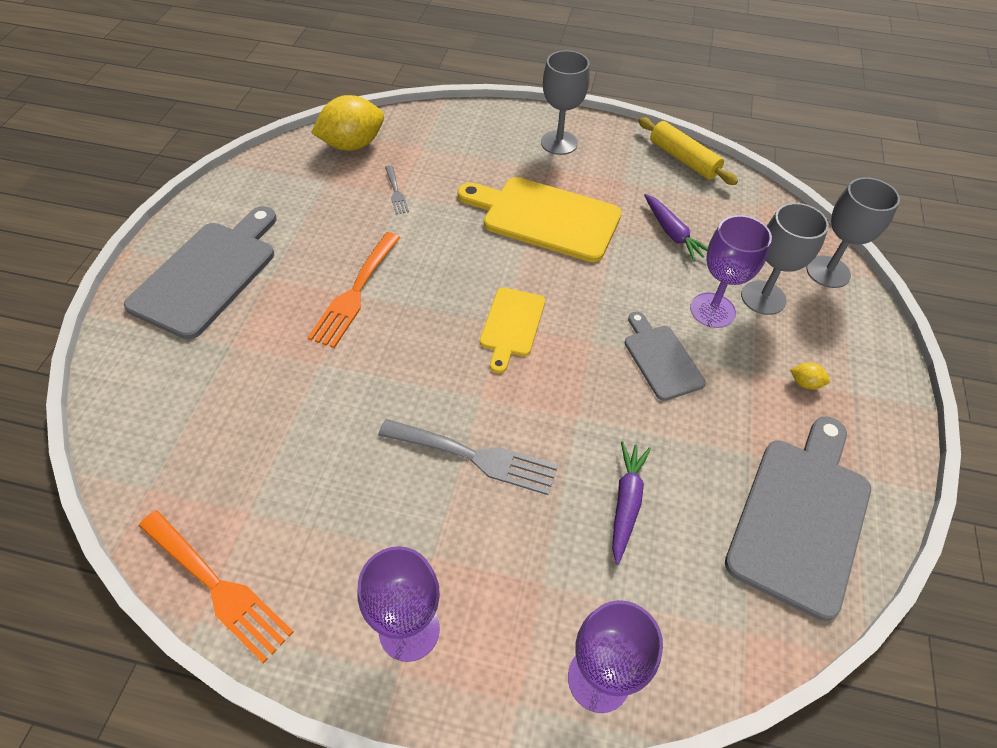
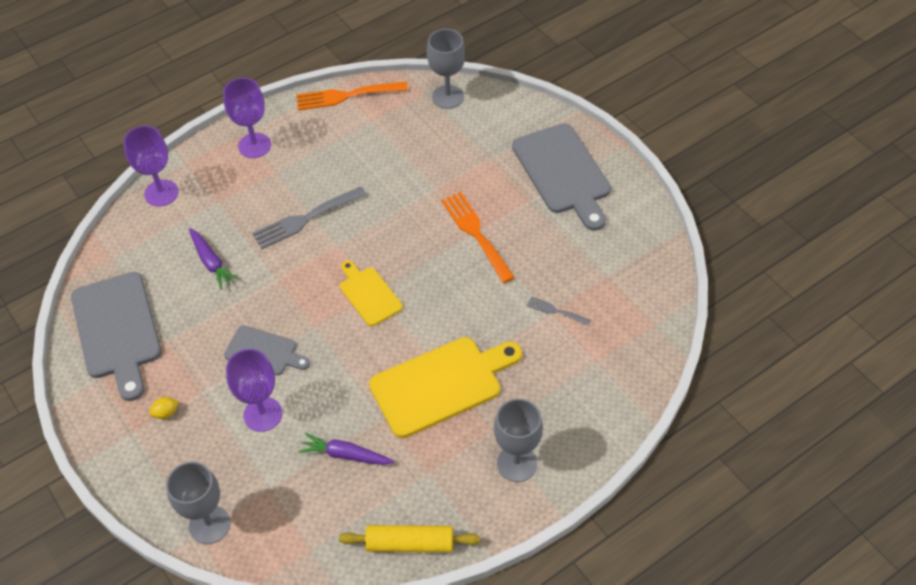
camera: 135 degrees right, 0 degrees up
yellow lemon [311,95,384,151] -> none
grey goblet [741,203,829,315] -> grey goblet moved to [427,29,465,109]

